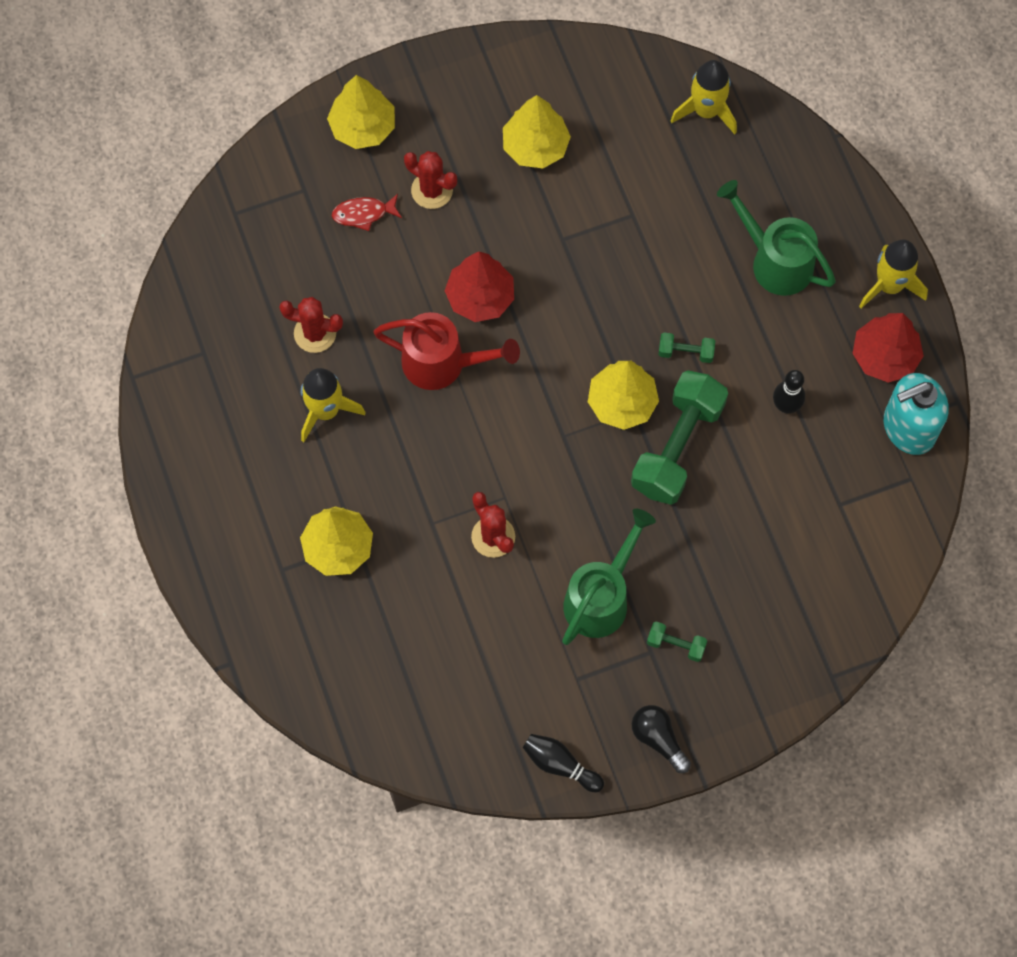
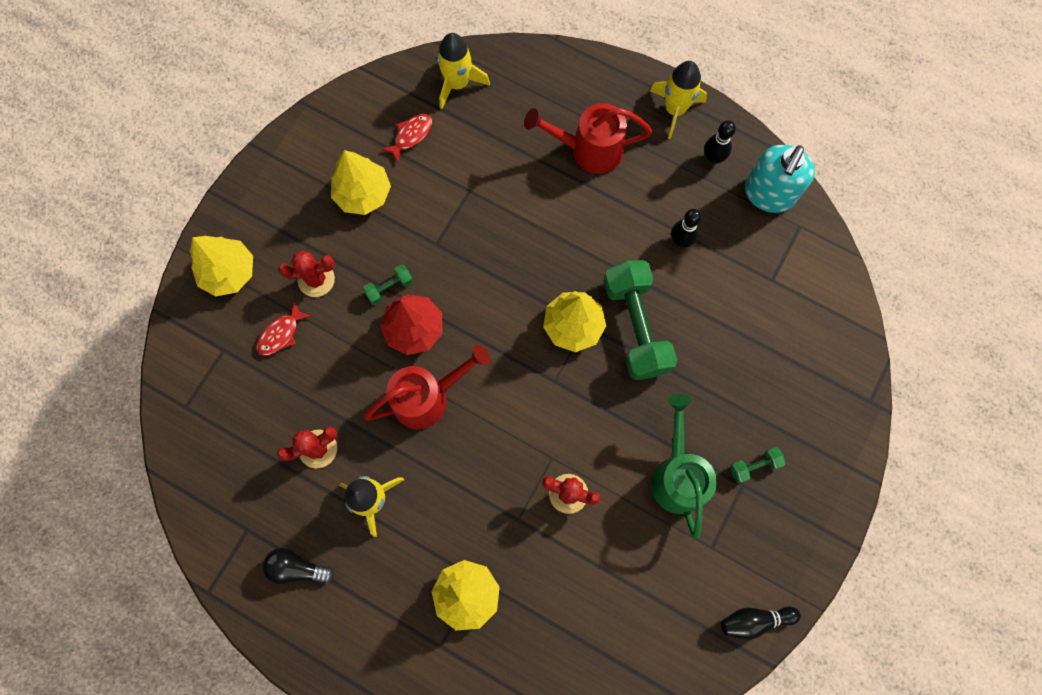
camera: 40 degrees left, 5 degrees up
black light bulb [632,705,691,773] -> black light bulb moved to [263,548,334,585]
green dumbbell [658,332,715,363] -> green dumbbell moved to [363,264,413,305]
green watering can [717,180,836,296] -> red watering can [524,103,652,174]
red tree [852,313,924,383] -> black bowling pin [704,120,736,165]
none -> red fish [381,114,432,162]

